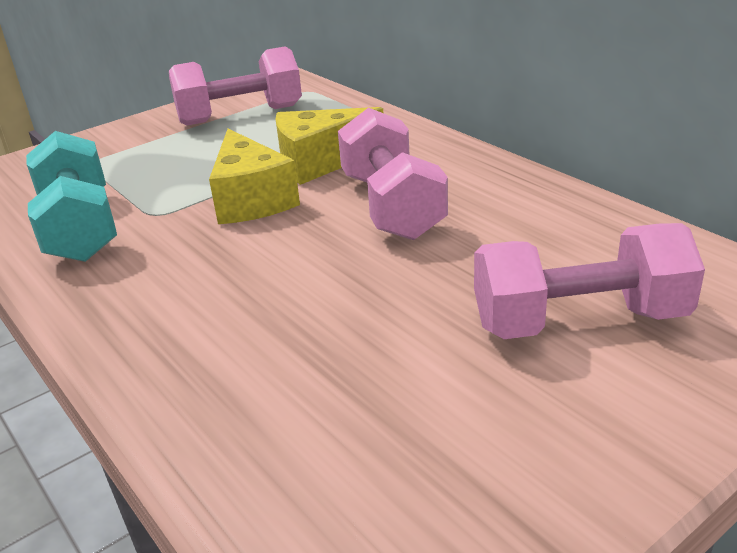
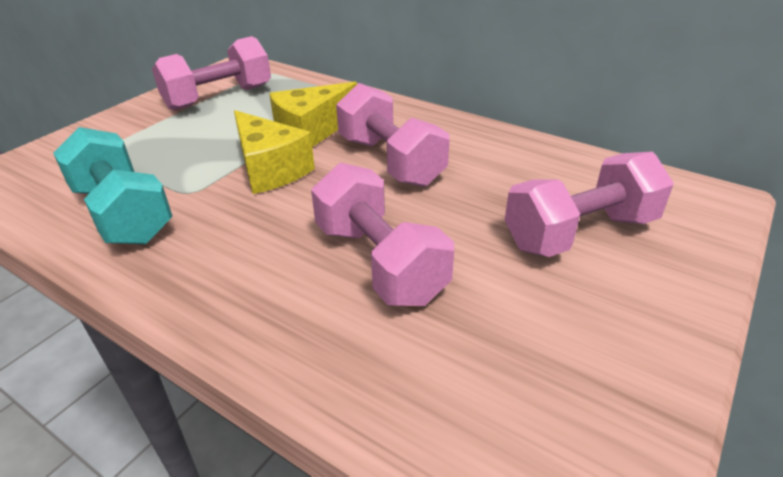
camera: 20 degrees left, 5 degrees up
none -> pink dumbbell [311,163,454,306]

